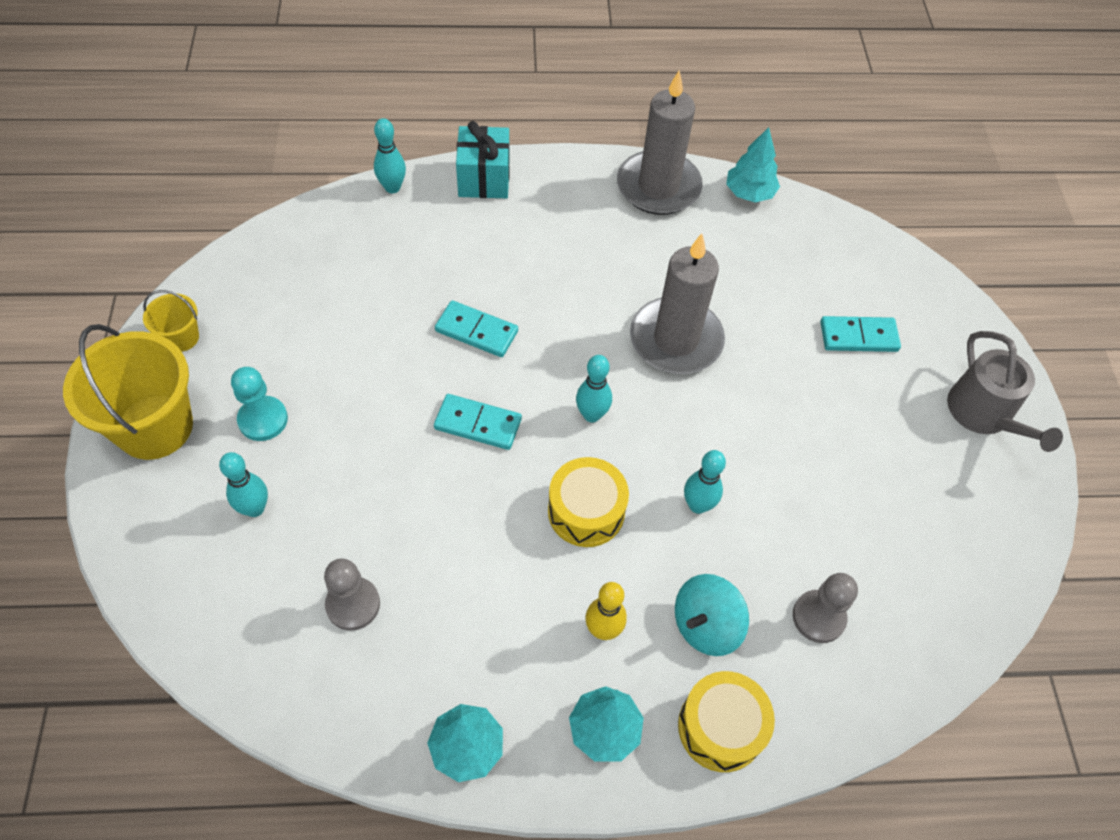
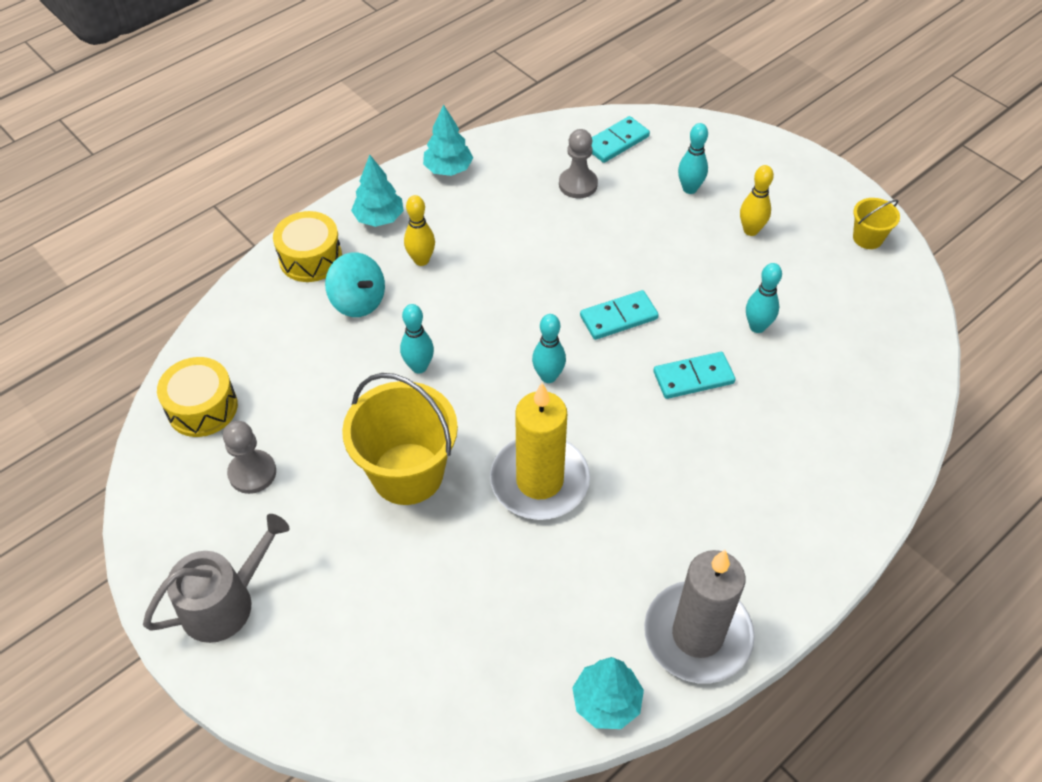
camera: 145 degrees right, 5 degrees down
yellow bucket [63,324,193,460] -> yellow bucket moved to [342,373,458,505]
turquoise pawn [231,367,288,441] -> yellow bowling pin [740,165,774,236]
turquoise bowling pin [374,118,406,193] -> turquoise bowling pin moved to [746,263,782,333]
turquoise gift [456,121,509,198] -> none
yellow drum [548,457,629,547] -> yellow drum moved to [157,357,238,437]
grey candle [630,233,725,374] -> yellow candle [490,383,590,520]
turquoise spinning top [675,574,749,656] -> turquoise spinning top turned 120 degrees clockwise [325,252,385,317]
grey pawn [793,573,858,643] -> grey pawn moved to [223,421,276,494]
turquoise domino [820,316,901,352] -> turquoise domino moved to [592,116,650,163]
grey watering can [947,331,1063,452] -> grey watering can turned 105 degrees clockwise [143,514,289,643]

